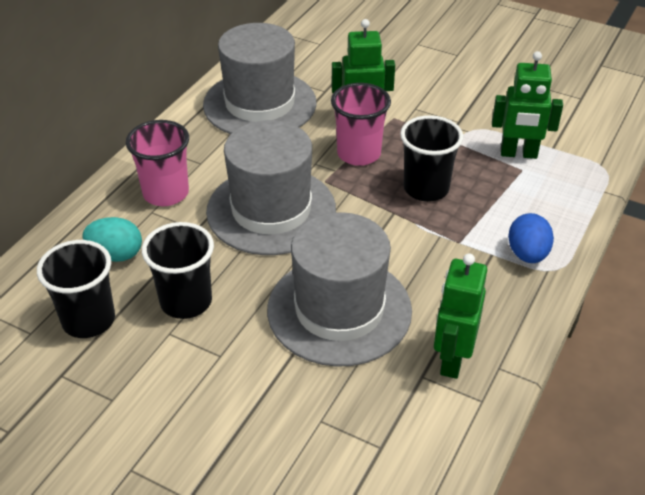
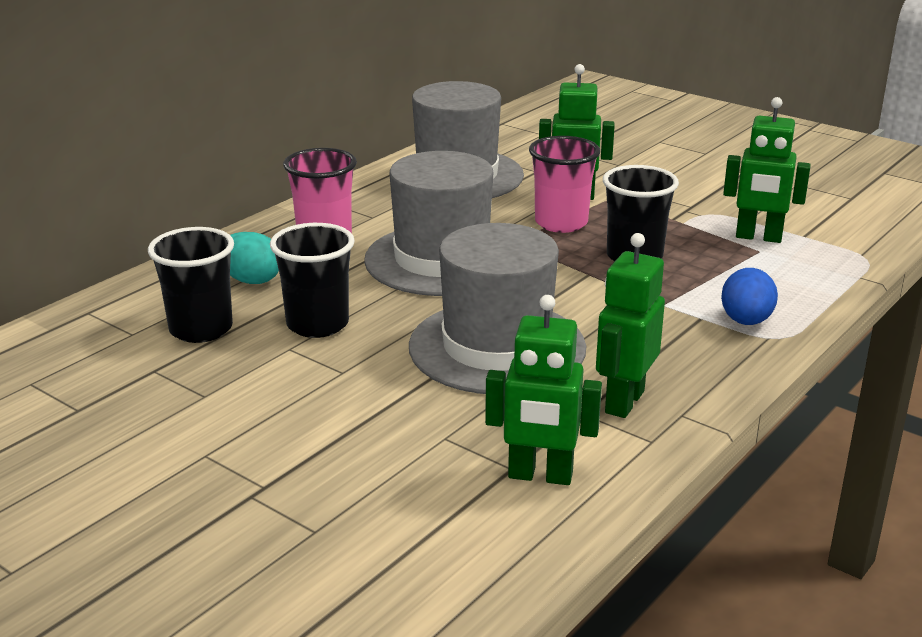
camera: 10 degrees right, 15 degrees down
none -> green robot [485,295,602,485]

